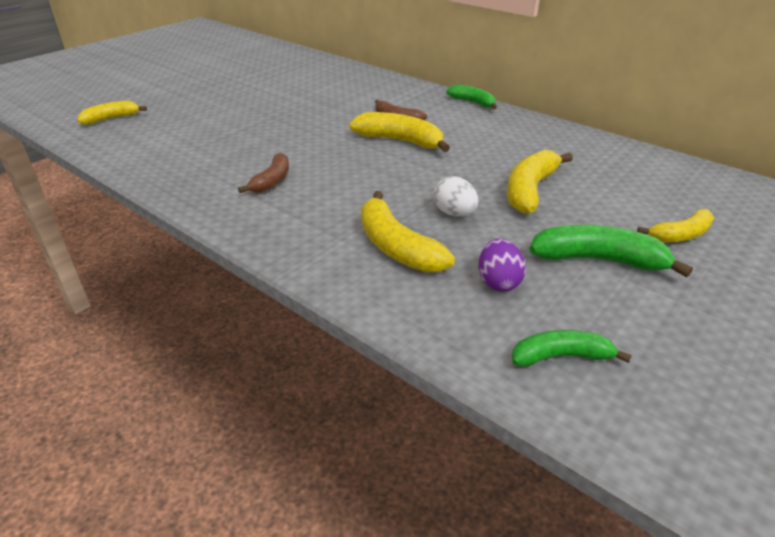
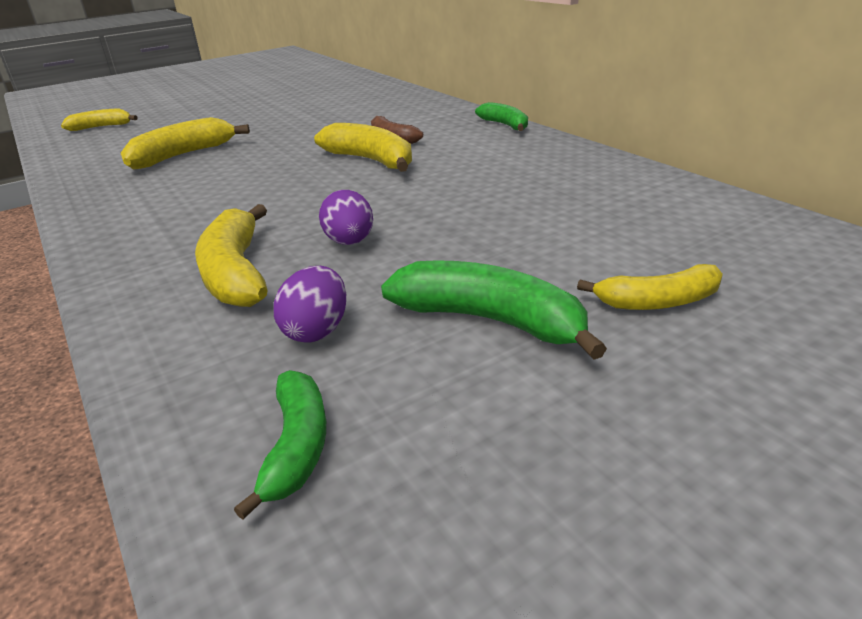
camera: 20 degrees right, 5 degrees down
brown banana [238,153,289,193] -> none
white egg [434,176,478,217] -> purple egg [319,190,373,245]
yellow banana [507,150,573,214] -> yellow banana moved to [121,117,250,170]
green banana [512,330,632,367] -> green banana turned 75 degrees clockwise [234,370,326,519]

